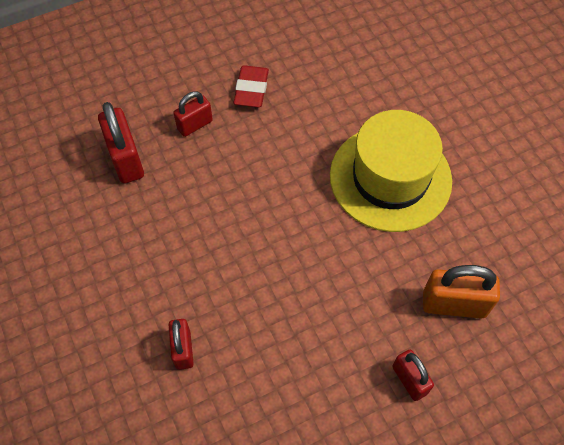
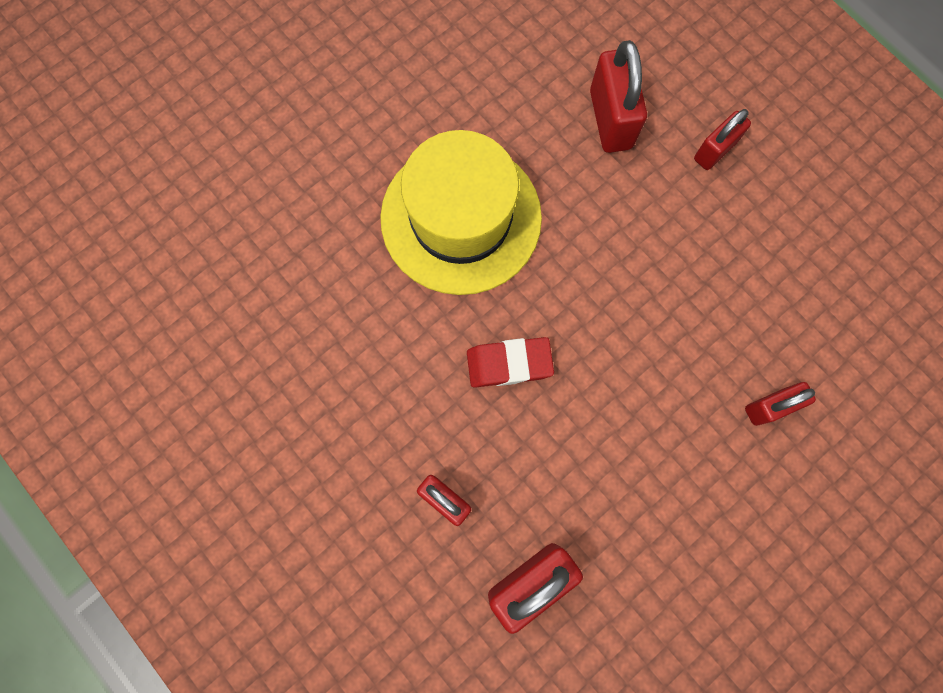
camera: 105 degrees left, 15 degrees up
red eraser [234,65,269,107] -> red eraser moved to [467,337,554,387]
orange padlock [423,265,500,319] -> red padlock [590,40,647,153]

